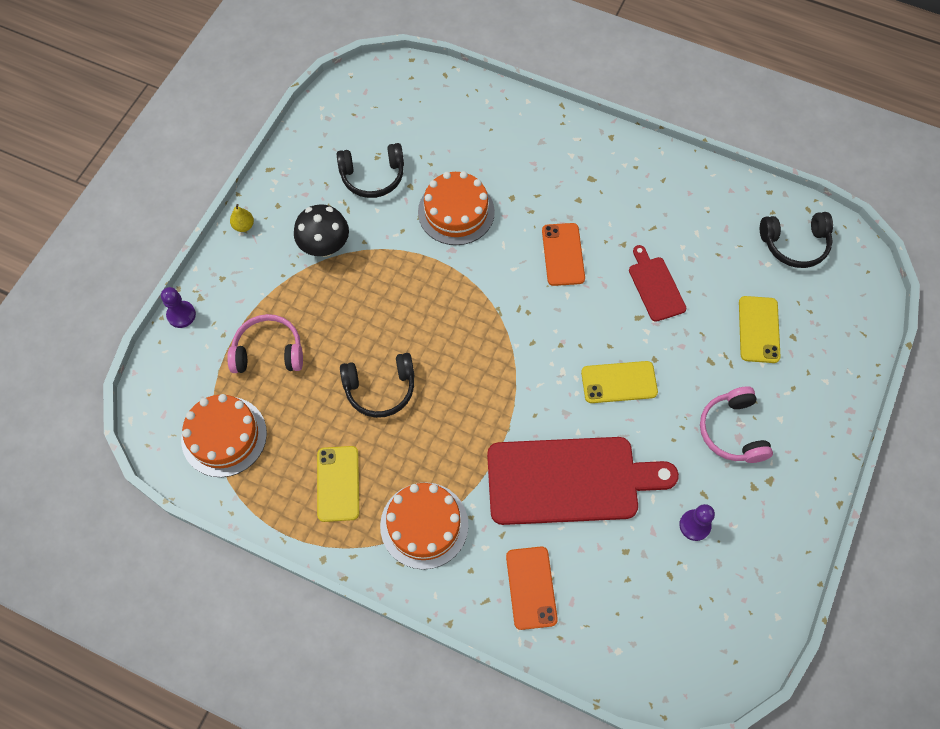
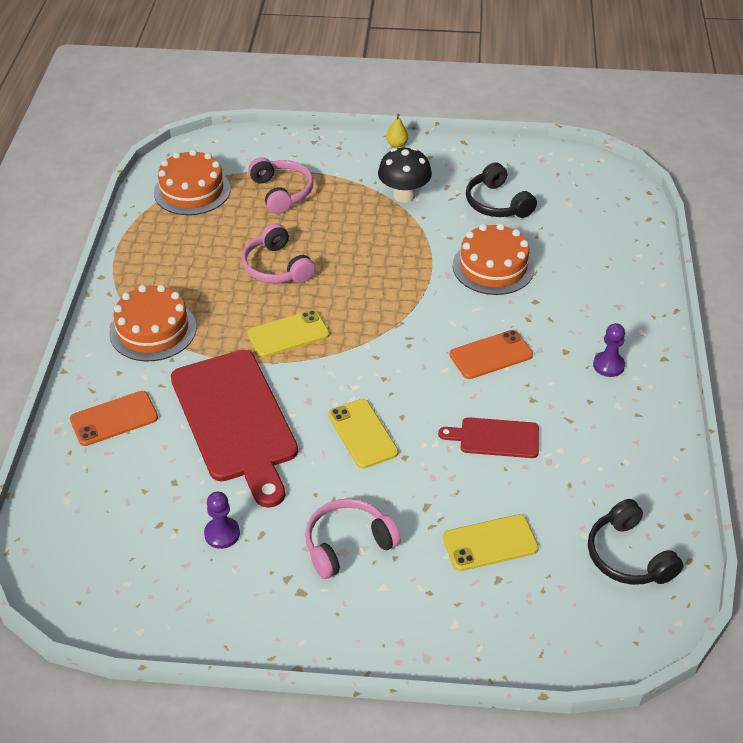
camera: 70 degrees right, 20 degrees down
purple pawn [161,287,196,328] -> purple pawn moved to [593,323,625,377]
yellow phone [317,446,359,522] -> yellow phone moved to [248,310,330,357]
black headphones [340,353,415,418] -> pink headphones [242,223,315,283]
red cutting board [629,245,686,322] -> red cutting board turned 135 degrees counterclockwise [438,417,539,458]

